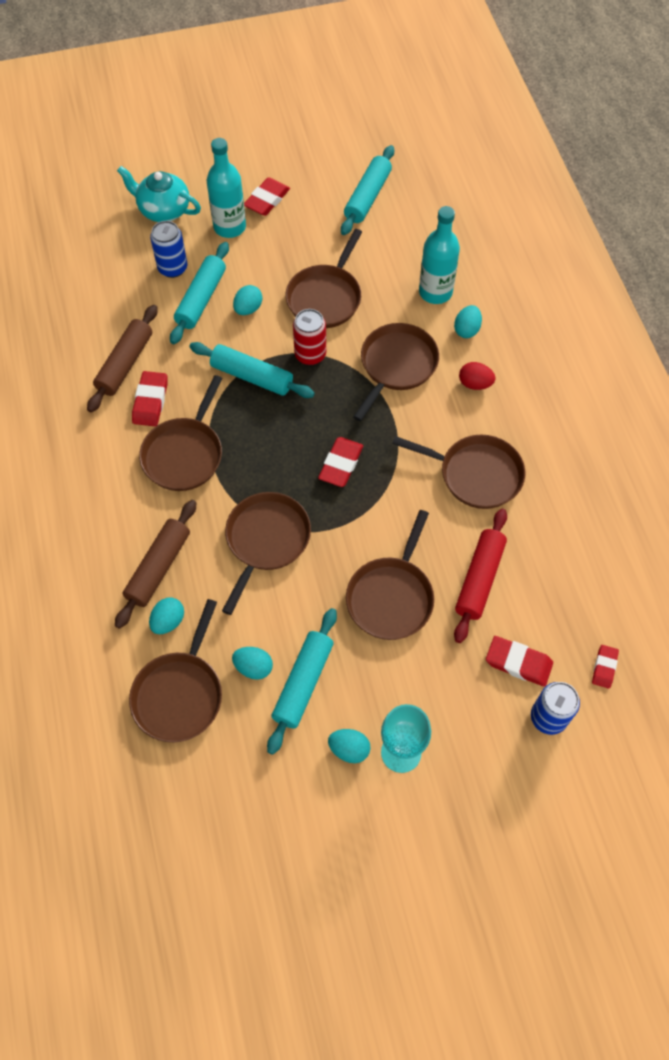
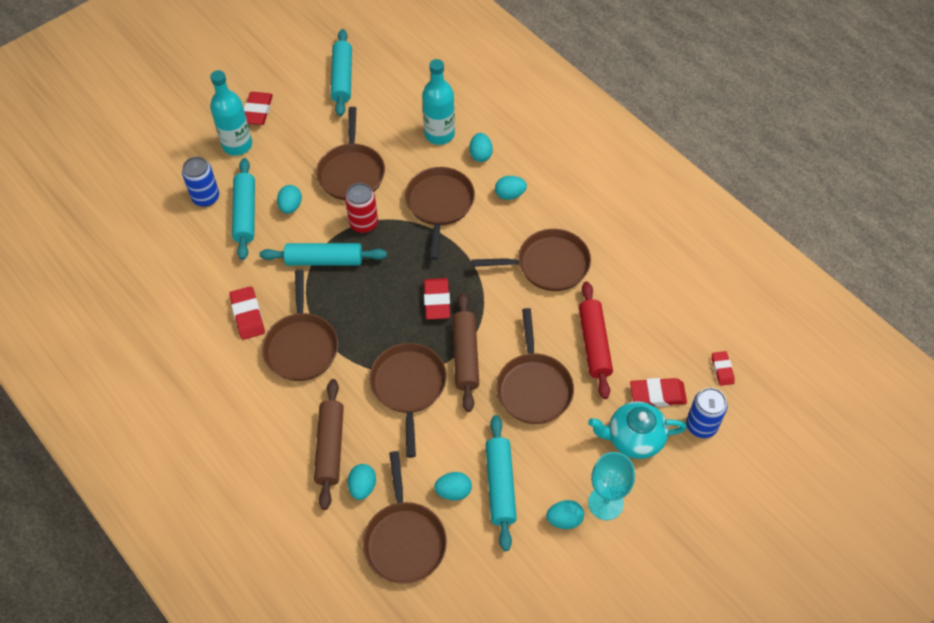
camera: 25 degrees left, 5 degrees down
brown rolling pin [87,305,158,412] -> brown rolling pin moved to [452,293,479,412]
turquoise teapot [117,166,201,222] -> turquoise teapot moved to [588,401,687,459]
red egg [459,362,495,390] -> turquoise egg [495,176,527,200]

